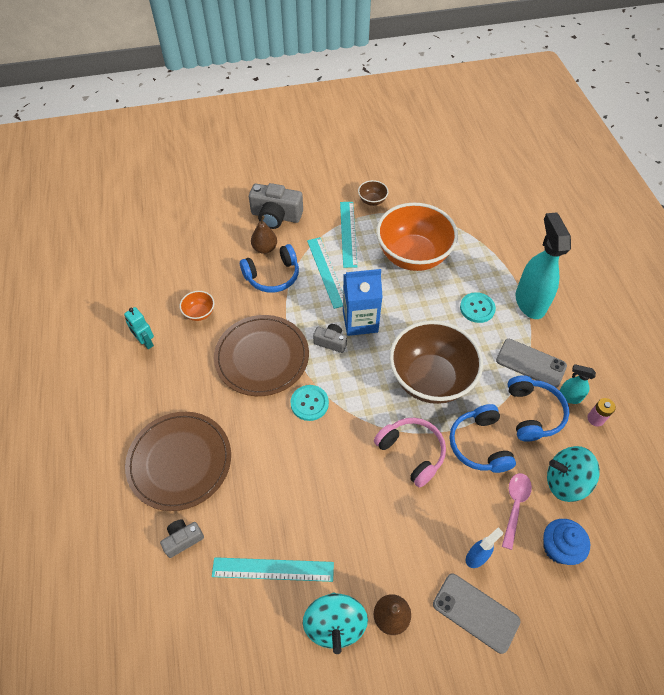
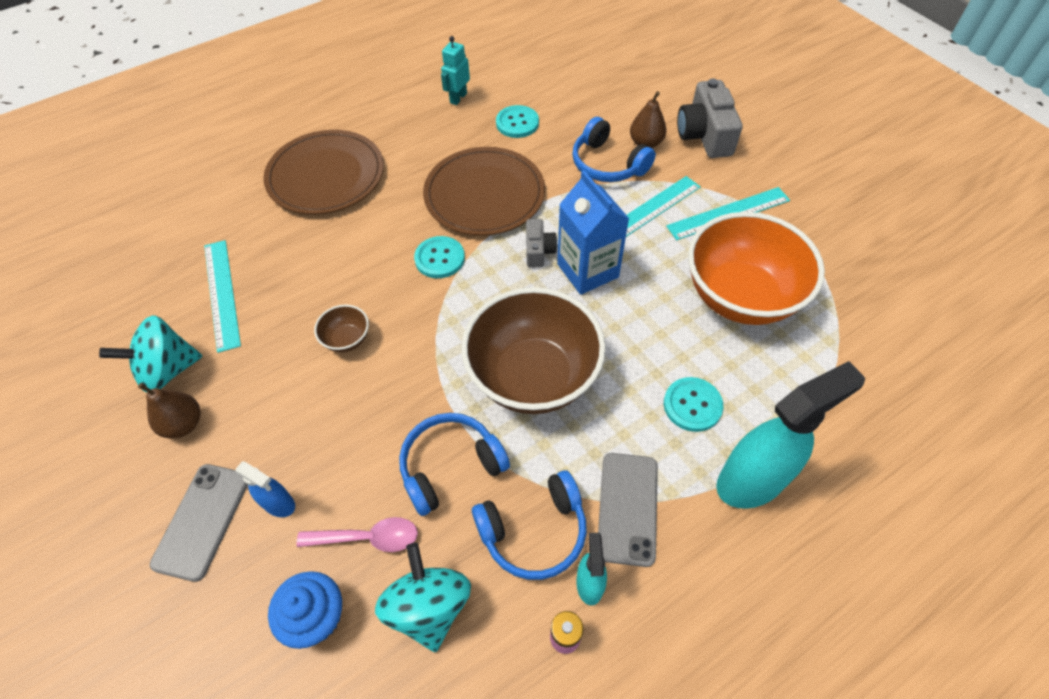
camera: 70 degrees right, 0 degrees up
grey camera [160,519,204,558] -> none
orange bowl [180,291,214,321] -> turquoise button [496,105,539,138]
brown bowl [358,180,388,206] -> brown bowl moved to [314,305,369,352]
pink headphones [374,418,446,488] -> none

